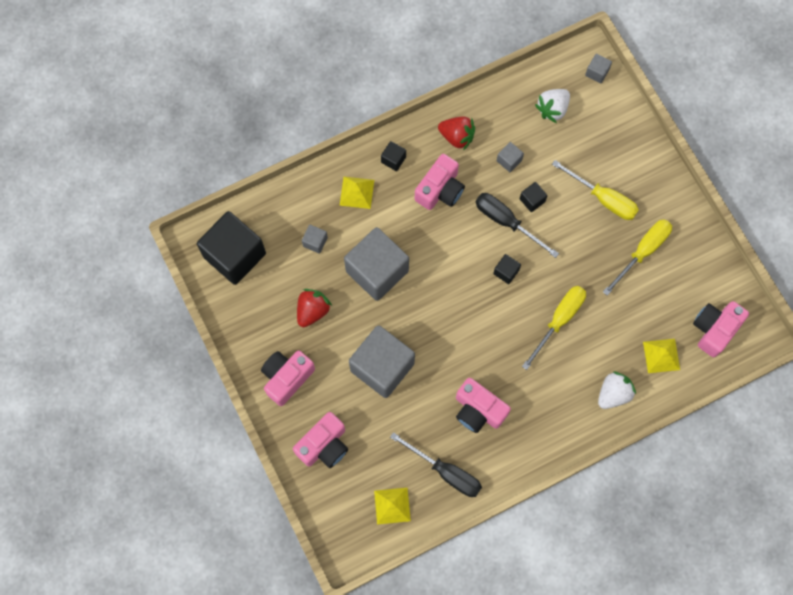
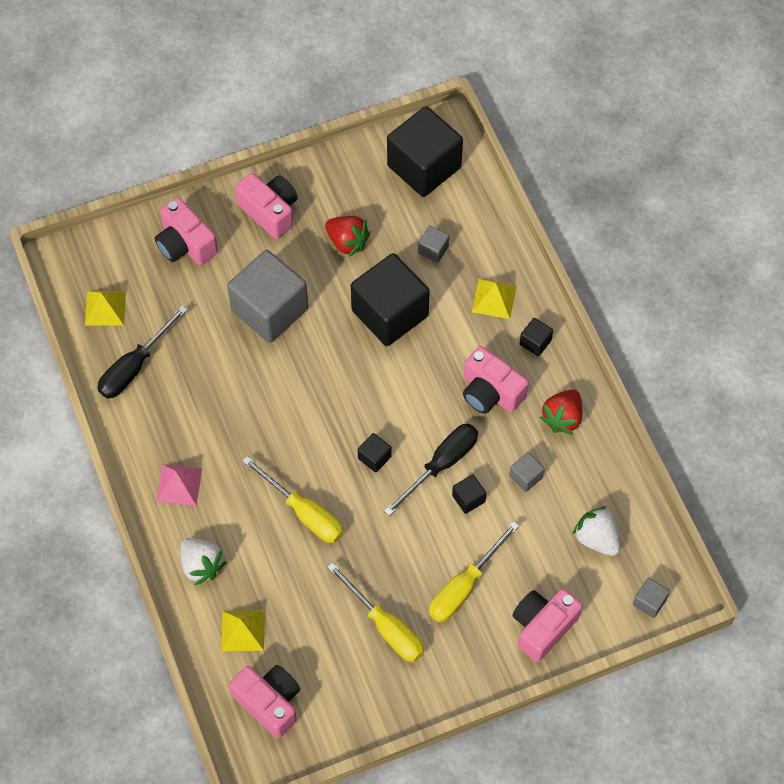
camera: 95 degrees right, 10 degrees down
grey cube [344,227,409,301] -> black cube [351,253,430,346]
pink camera [456,378,511,433] -> pink camera moved to [513,589,583,662]
none -> pink pyramid [156,464,202,505]

